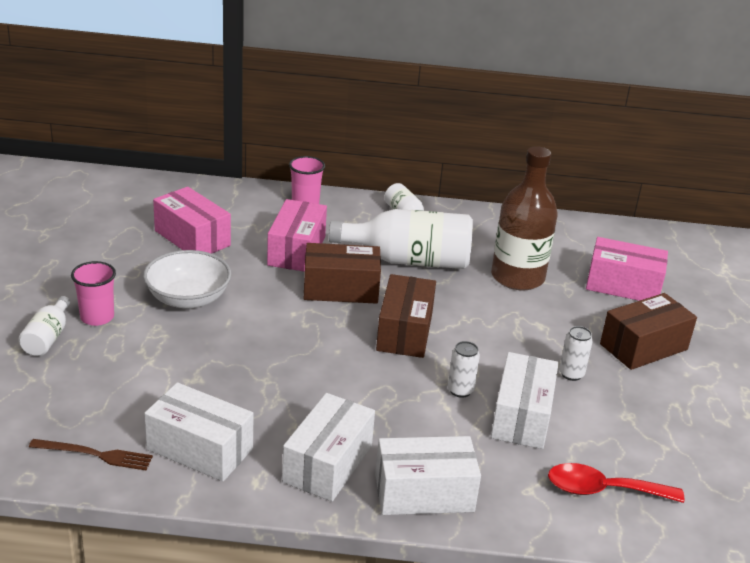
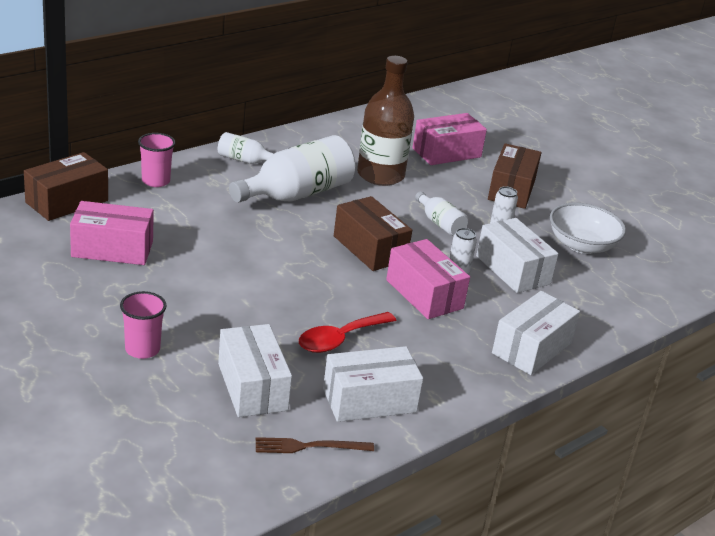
camera: 45 degrees left, 0 degrees up
white bottle [18,296,70,356] -> white bottle moved to [415,191,468,236]
brown fork [29,439,153,470] -> brown fork turned 150 degrees counterclockwise [256,437,374,453]
white bowl [143,250,231,309] -> white bowl moved to [550,203,626,254]
pink box [267,199,327,272] -> pink box moved to [386,239,470,319]
white box [282,393,375,501] -> white box moved to [218,324,292,417]
brown box [304,243,381,304] -> brown box moved to [24,152,108,221]
red spoon [548,463,684,503] -> red spoon moved to [299,312,397,353]

